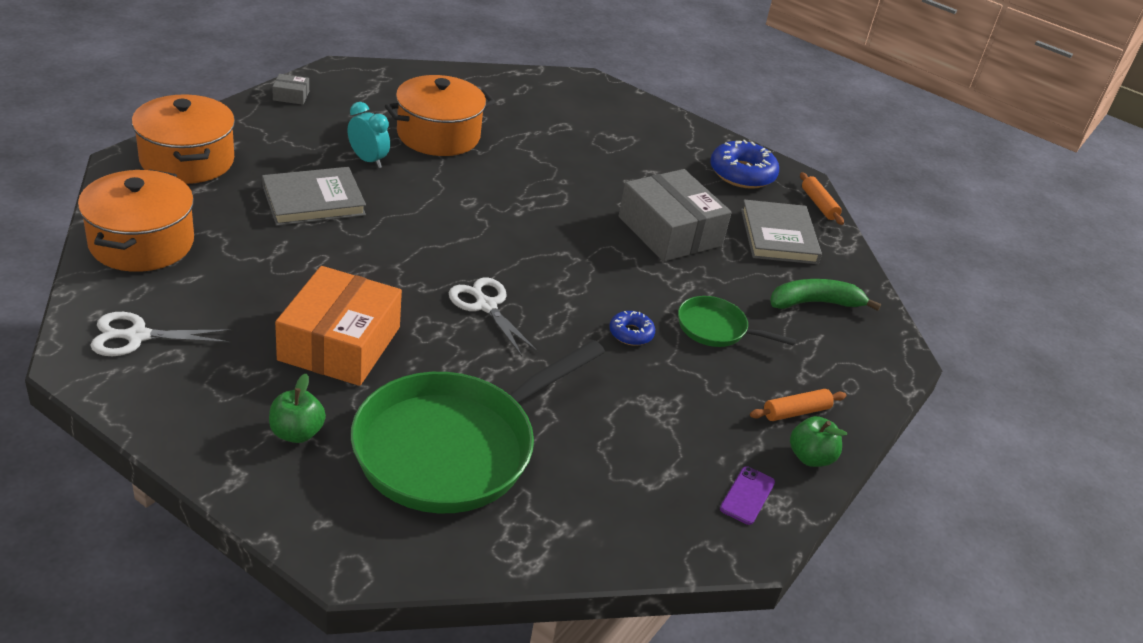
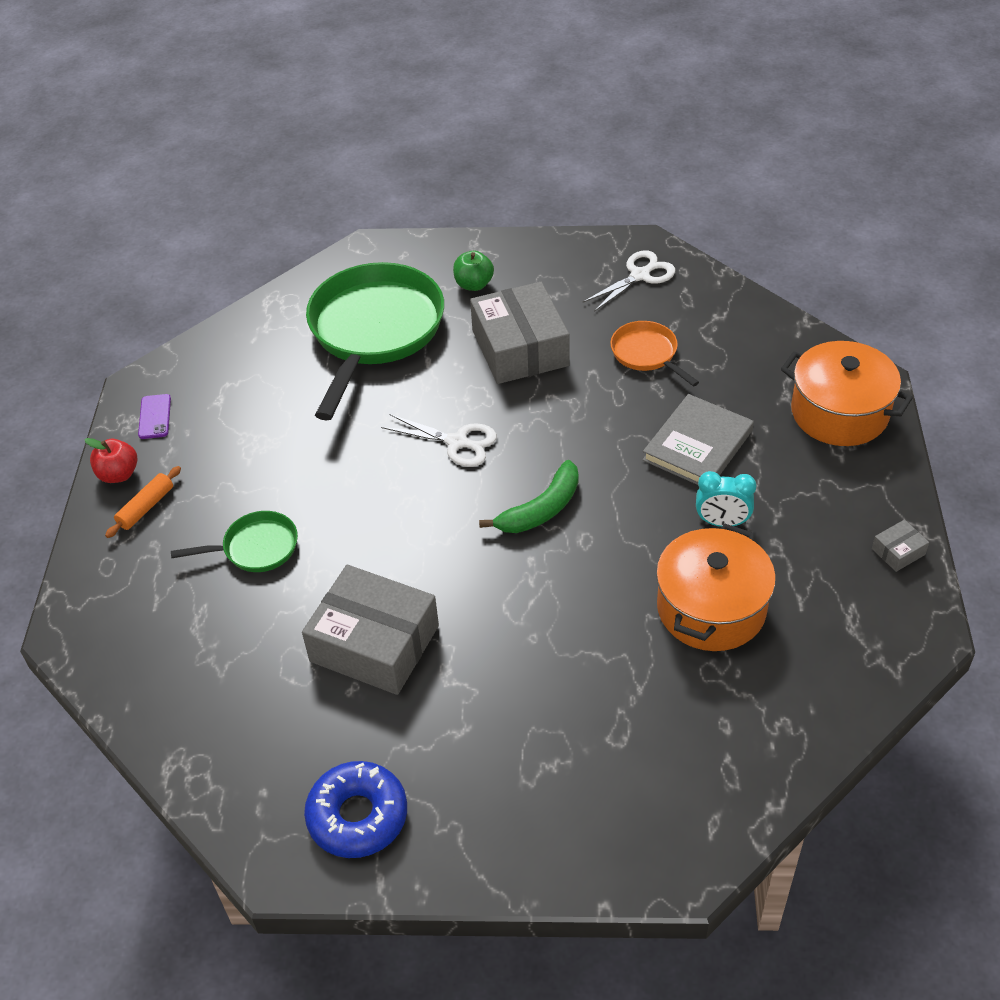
camera: 155 degrees right, 10 degrees up
orange pot [78,169,194,272] -> none
orange box [275,266,402,386] -> grey box [470,282,570,384]
blue donut [609,311,655,346] -> none
grey book [741,200,822,264] -> none
green banana [770,279,881,311] -> green banana moved to [479,460,579,533]
green apple [790,416,847,467] -> red apple [84,438,137,483]
orange rolling pin [800,172,844,225] -> none
none -> orange pan [610,321,699,387]

